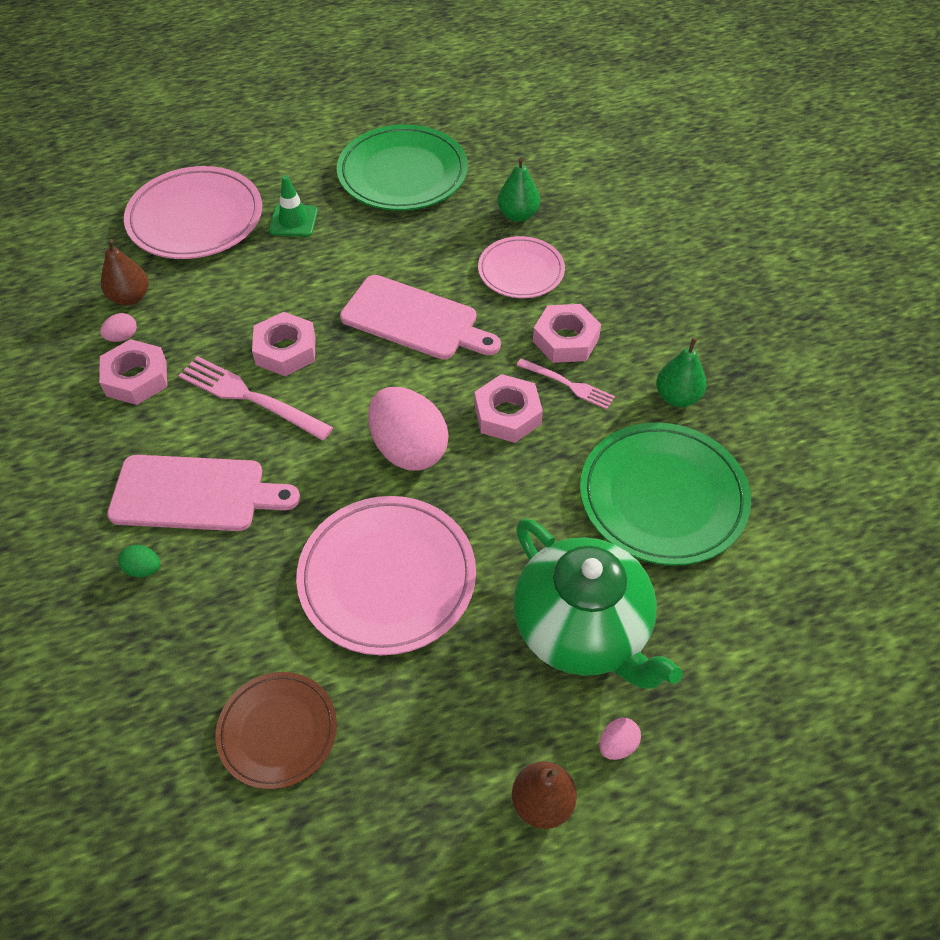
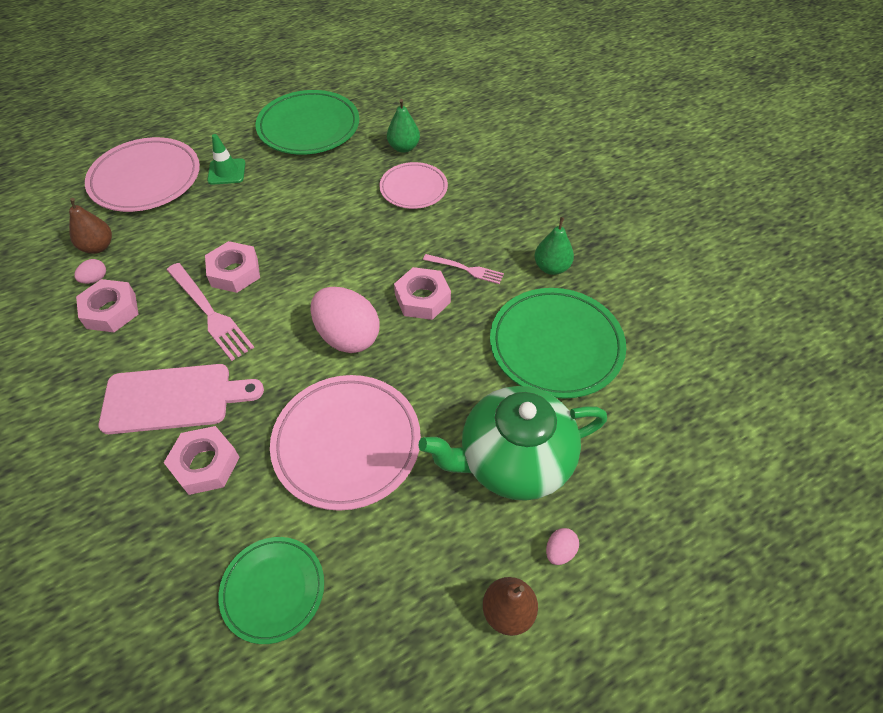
camera: 10 degrees left, 0 degrees up
green egg [118,545,160,577] -> none
pink fork [178,356,333,441] -> pink fork turned 150 degrees counterclockwise [167,263,254,361]
brown plate [216,672,337,789] -> green plate [218,537,324,644]
pink cutting board [340,275,501,359] -> none
green teapot [513,518,682,689] -> green teapot turned 120 degrees clockwise [418,386,607,501]
pink nut [533,304,601,363] -> pink nut moved to [164,426,240,495]

